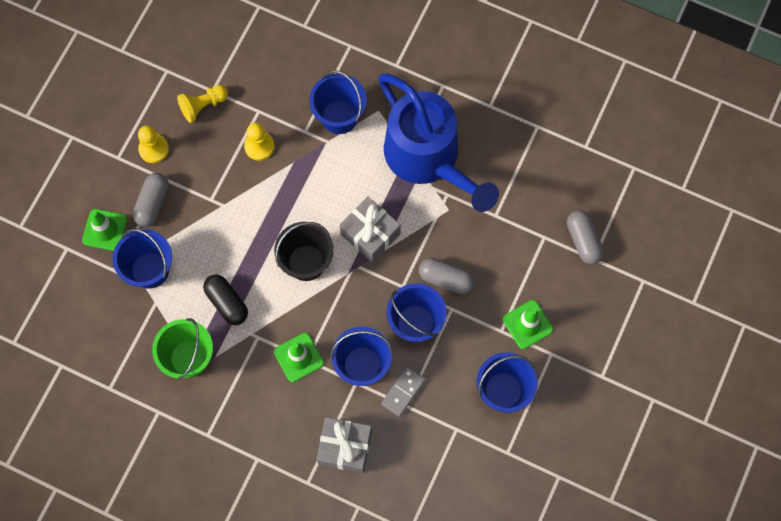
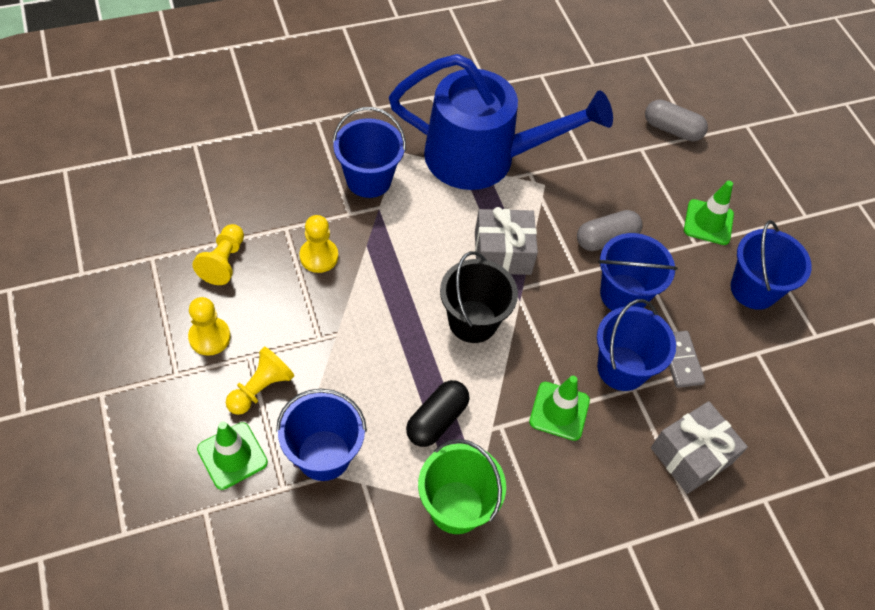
camera: 50 degrees left, 15 degrees down
grey capsule [133,173,169,227] -> yellow pawn [226,346,294,415]
black capsule [203,275,248,325] -> black capsule turned 60 degrees counterclockwise [406,380,469,447]

